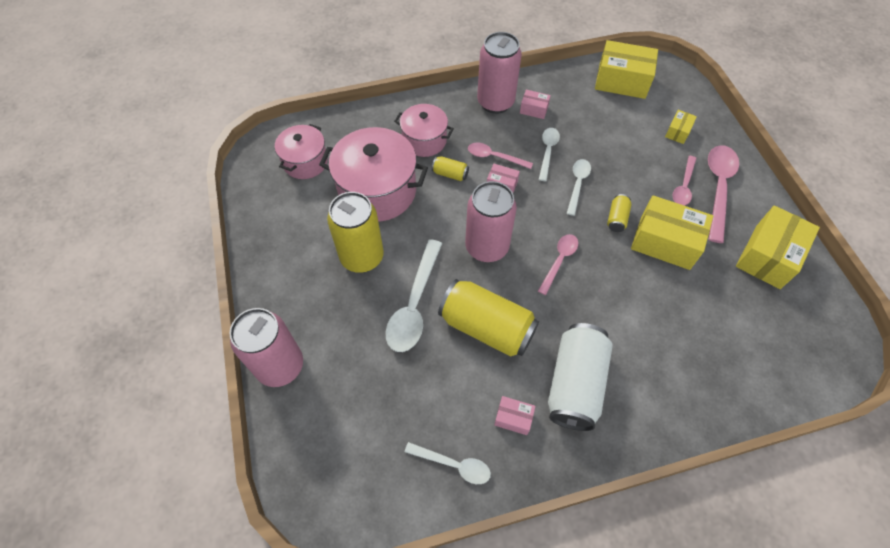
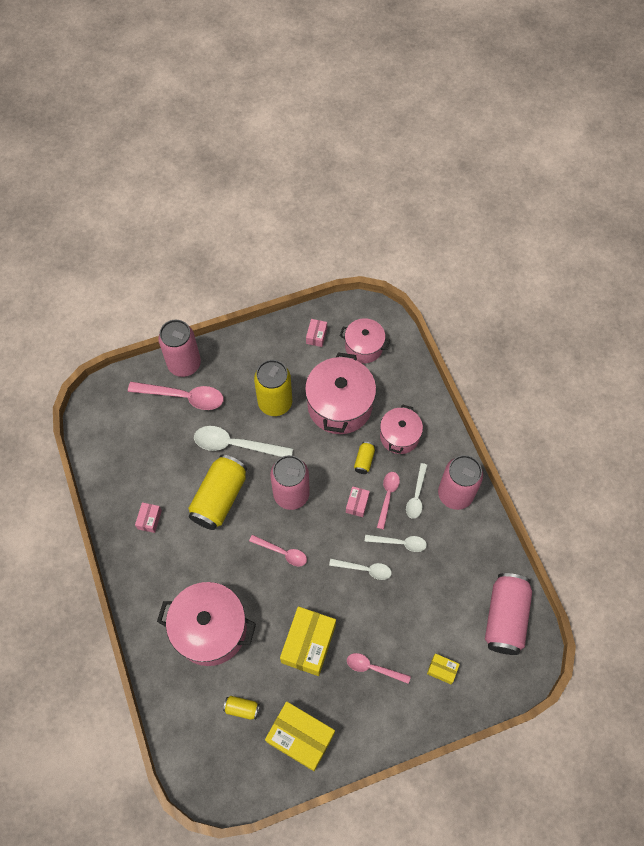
camera: 85 degrees right, 5 degrees up
white spoon [405,442,491,484] -> white spoon moved to [406,463,427,519]
pink box [520,90,551,119] -> pink box moved to [306,319,327,347]
white can [548,323,613,431] -> none
yellow box [595,40,658,99] -> pink can [485,573,532,655]
yellow can [607,194,631,232] -> yellow can moved to [223,696,260,720]
pink spoon [708,145,739,243] -> pink spoon moved to [128,382,223,410]
none -> pink pot [157,582,256,666]

